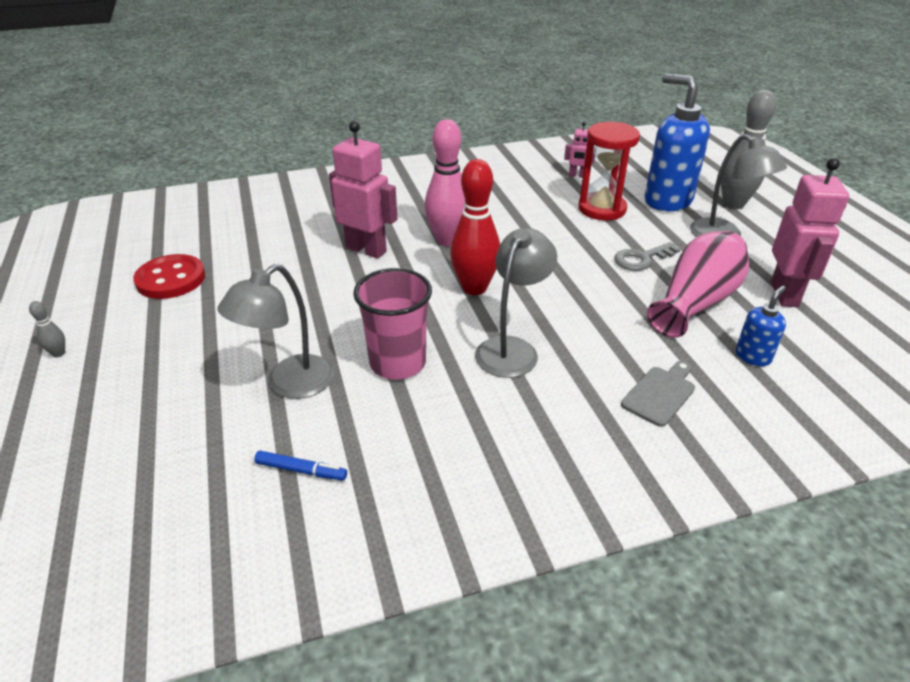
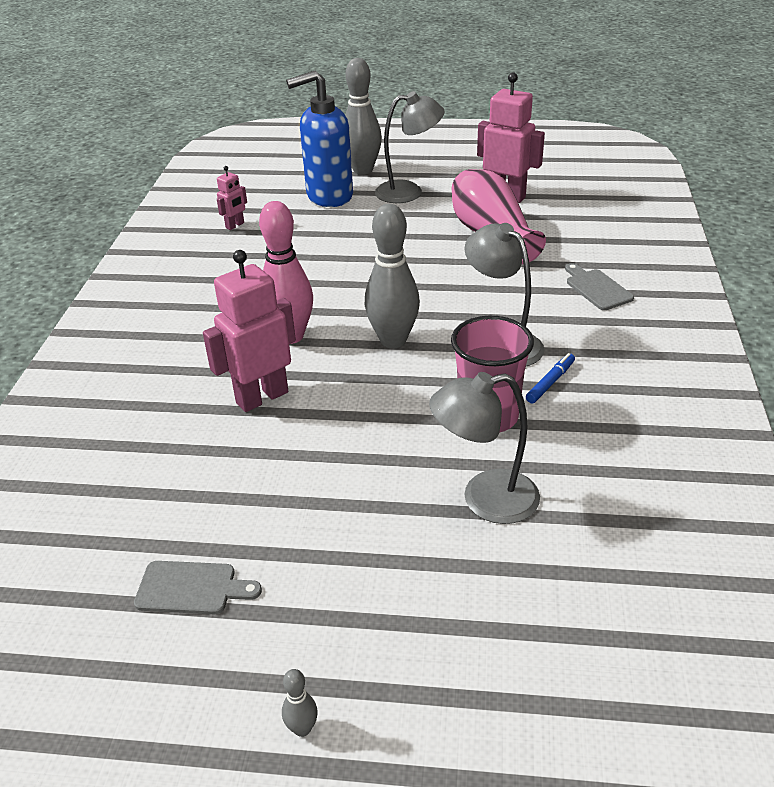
camera: 65 degrees left, 0 degrees up
red button [133,254,205,299] -> grey cutting board [134,561,262,614]
grey lamp [217,264,334,399] -> grey lamp turned 105 degrees clockwise [429,372,540,524]
blue marker [254,451,347,480] -> blue marker moved to [526,353,575,403]
red bowling pin [450,159,501,295] -> grey bowling pin [365,204,420,348]
red hourglass [578,122,640,221] -> none
grey key [614,242,681,271] -> none
blue soap dispenser [736,286,786,366] -> none

